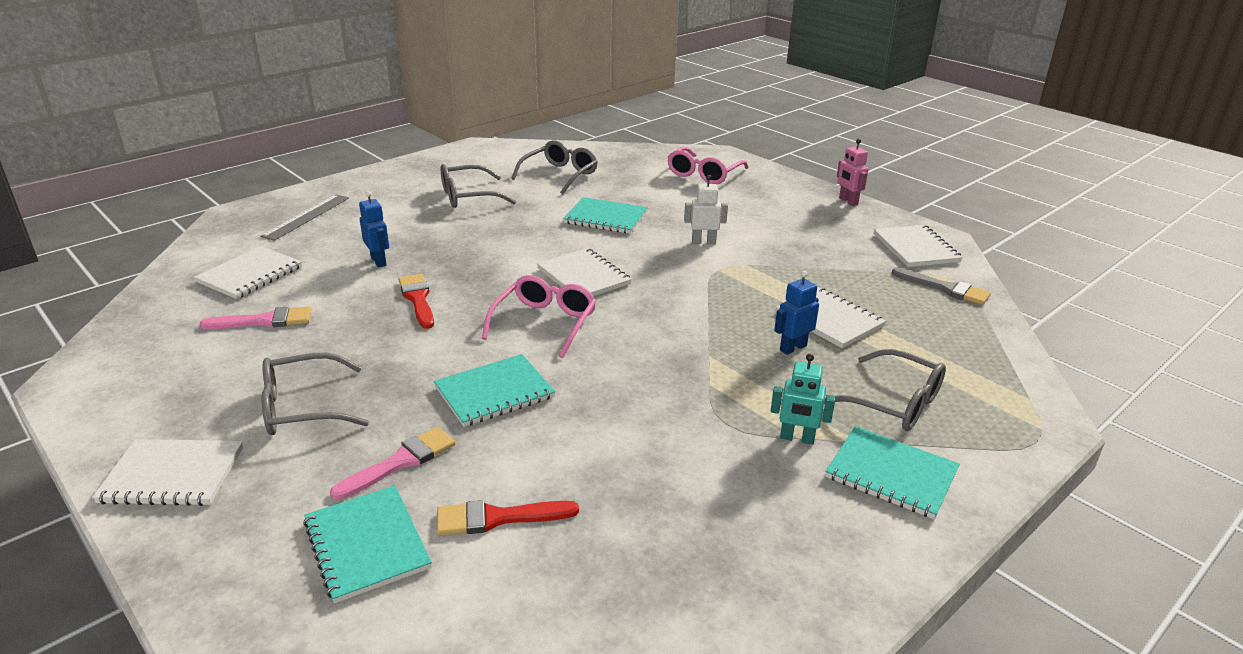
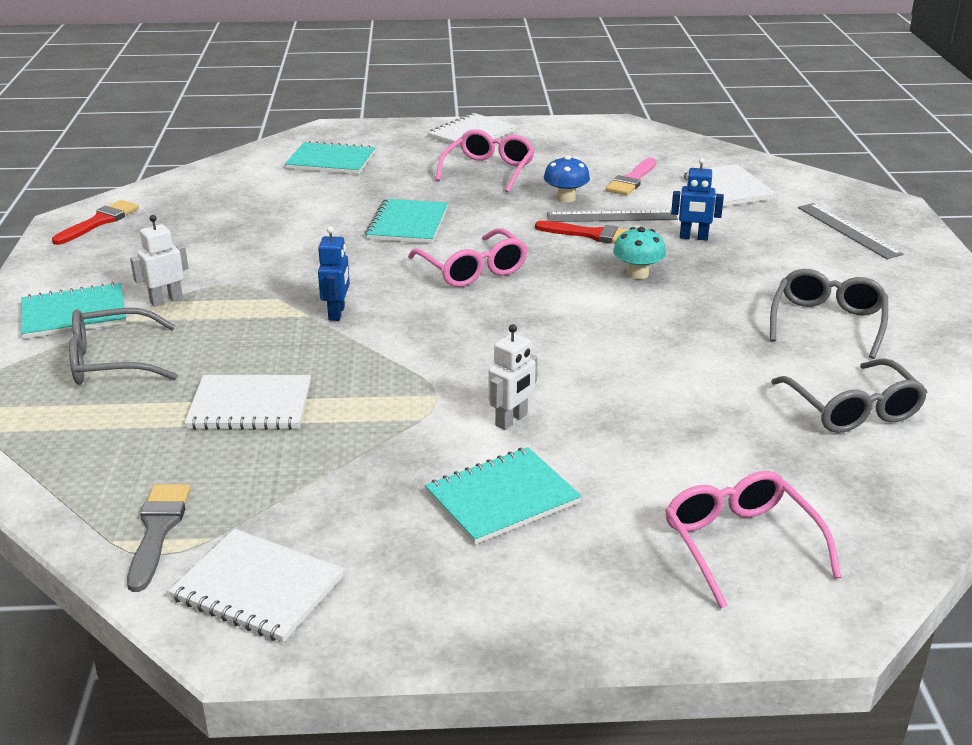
camera: 130 degrees right, 0 degrees up
grey glasses [262,353,369,435] -> pink glasses [436,129,535,193]
pink brush [330,427,455,500] -> none
red brush [437,500,579,536] -> red brush moved to [52,200,139,245]
white notebook [537,248,632,296] -> none
turquoise notebook [563,197,648,234] -> turquoise notebook moved to [425,447,582,545]
turquoise robot [771,354,835,445] -> white robot [130,215,188,307]
blue robot [774,271,819,355] -> blue robot moved to [318,226,350,321]
pink robot [837,139,869,206] -> none
grey brush [891,268,991,305] -> grey brush turned 105 degrees clockwise [127,484,191,592]
none -> blue mushroom [544,155,590,202]
none -> grey ruler [547,210,678,222]
none -> turquoise mushroom [613,227,666,279]

